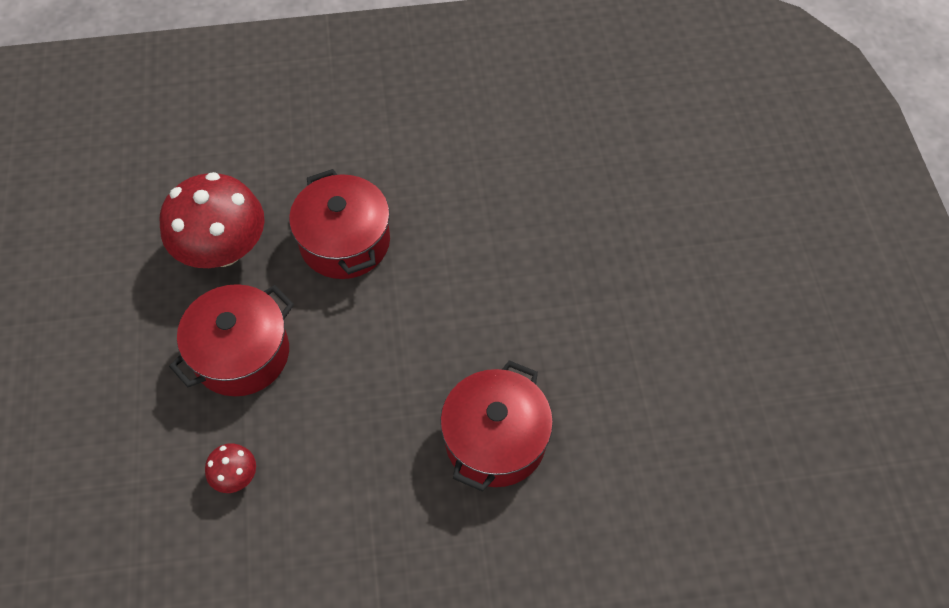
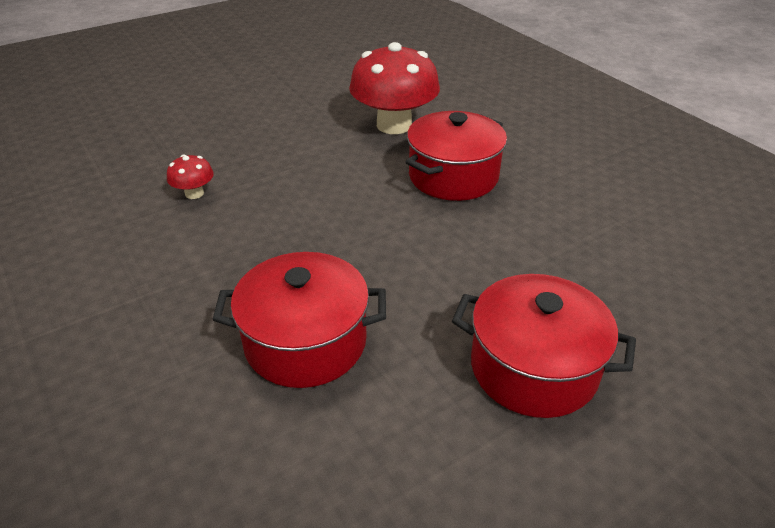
camera: 65 degrees right, 20 degrees down
red pot [169,284,294,396] -> red pot moved to [452,274,636,418]

